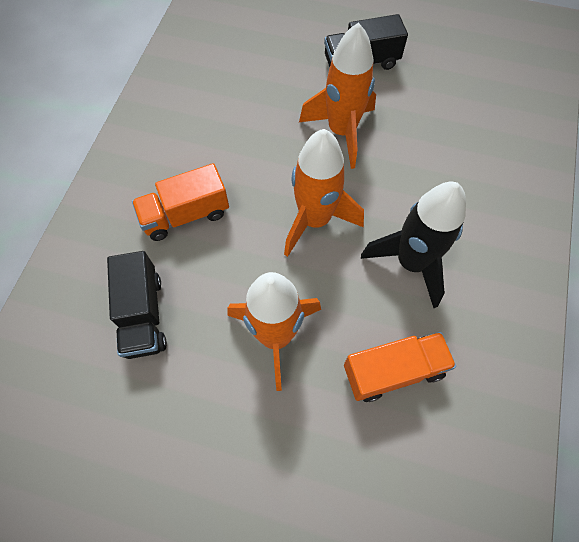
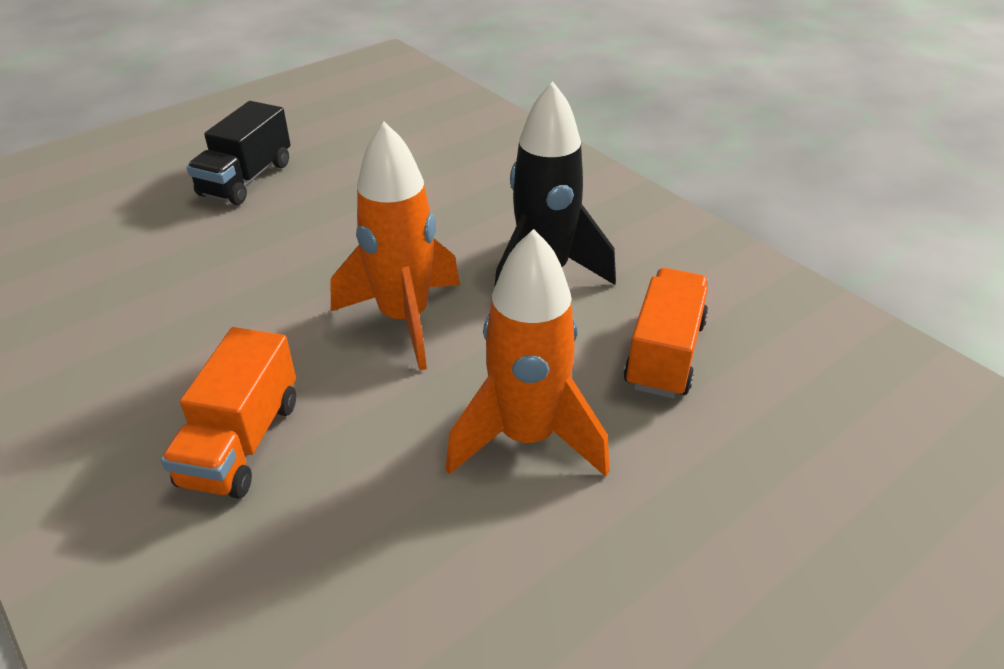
camera: 55 degrees left, 25 degrees down
black truck [107,251,167,359] -> none
orange rocket [299,22,376,169] -> none

